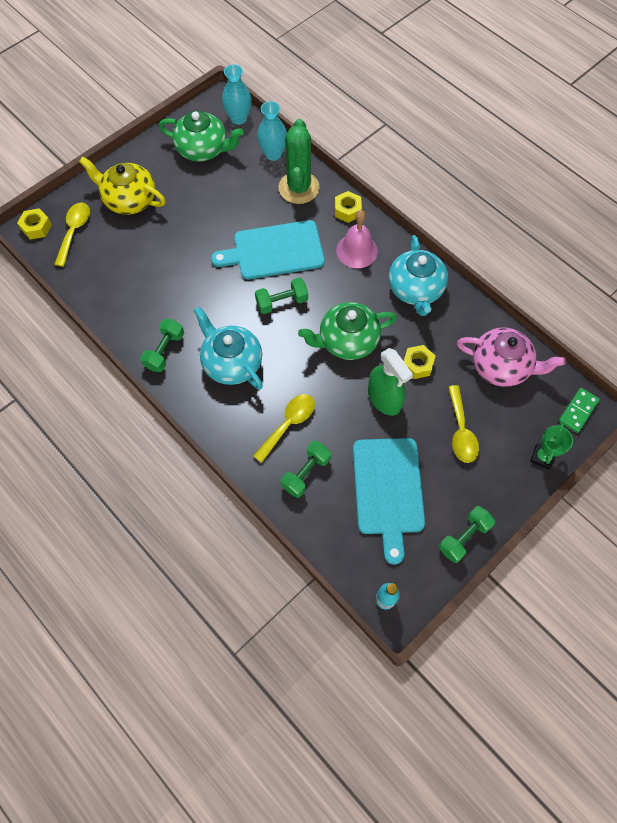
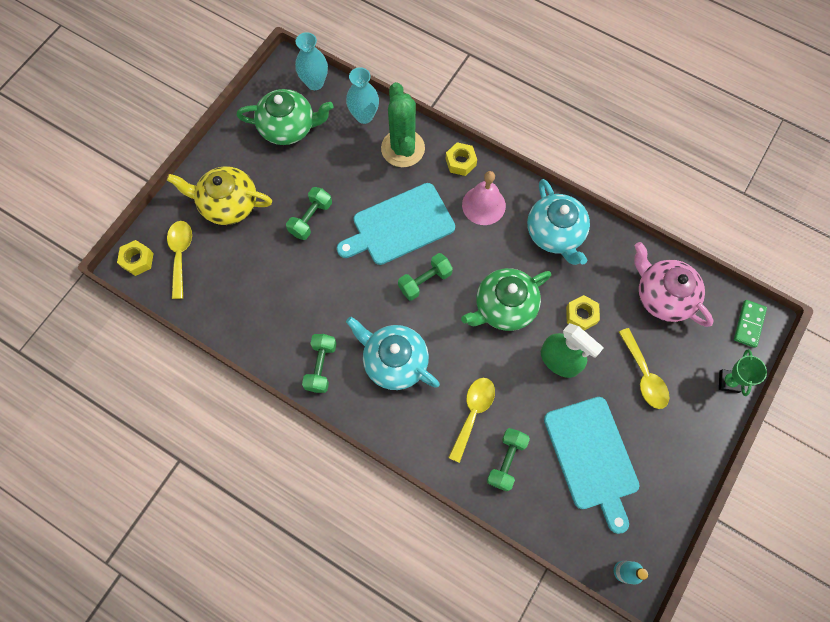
camera: 15 degrees left, 5 degrees up
green dumbbell [439,506,495,563] -> green dumbbell moved to [286,187,332,240]
pink teapot [457,328,566,387] -> pink teapot turned 135 degrees counterclockwise [634,242,714,327]

